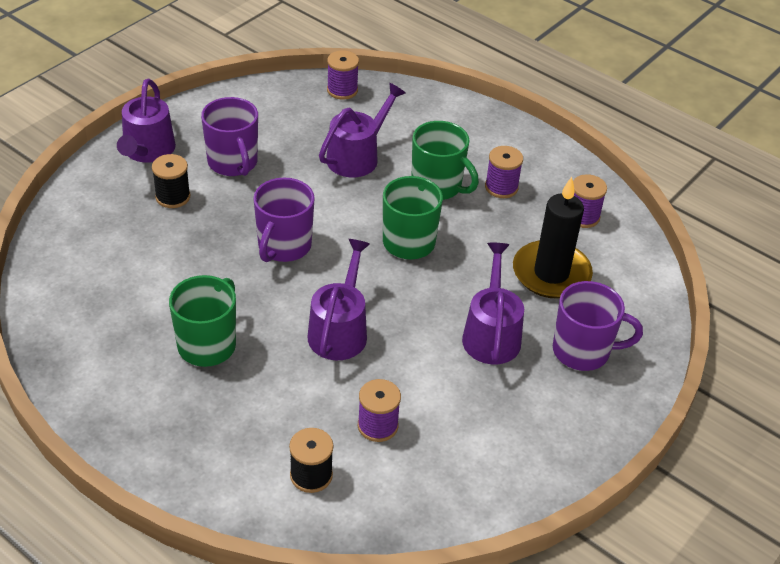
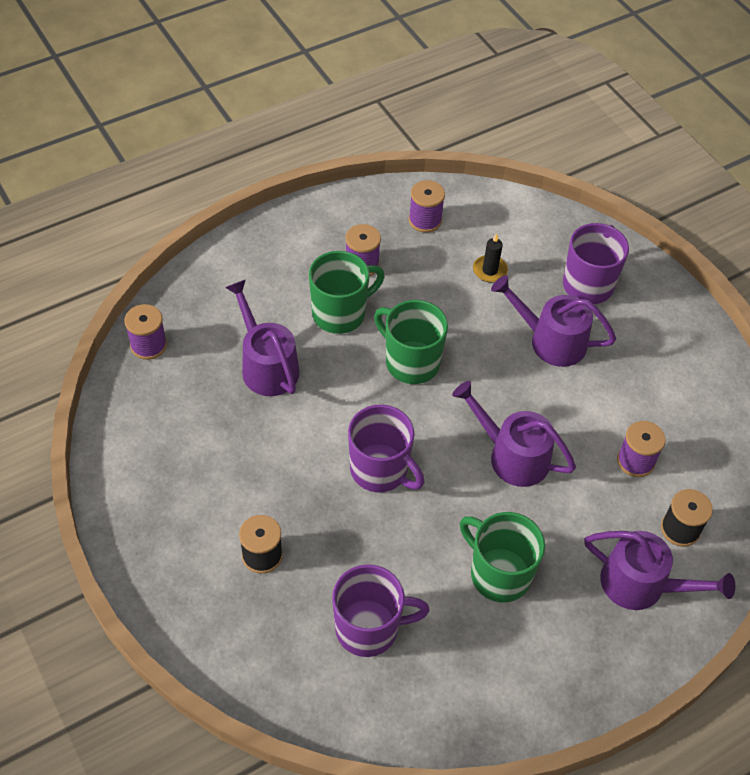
camera: 70 degrees left, 10 degrees up
purple watering can [117,79,176,163] -> purple watering can moved to [584,531,735,610]
purple mug [201,97,258,176] -> purple mug moved to [332,564,430,657]
black candle [513,177,593,299] -> black candle [473,233,508,282], size x0.46

